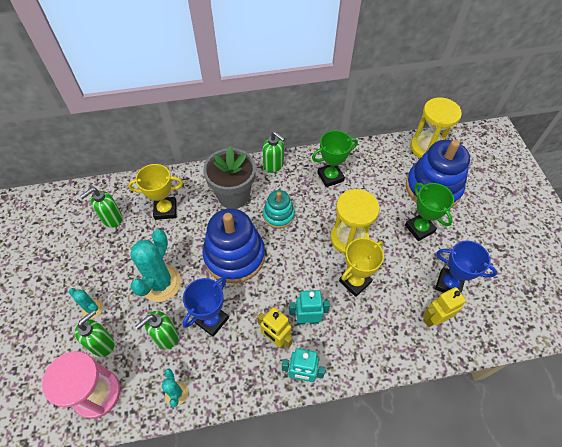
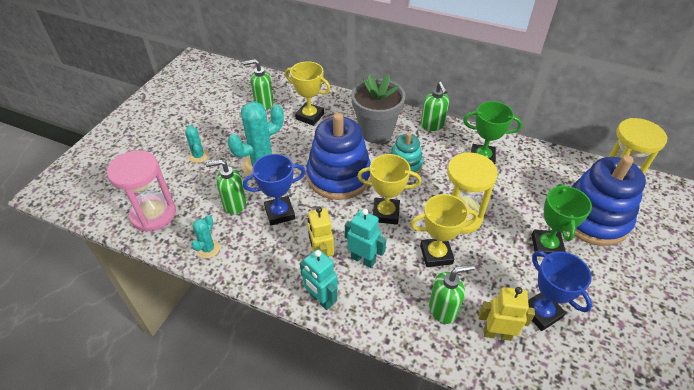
camera: 35 degrees right, 10 degrees down
green soap dispenser [75,310,114,357] -> green soap dispenser moved to [429,264,475,324]
none -> yellow trophy [357,154,421,224]

